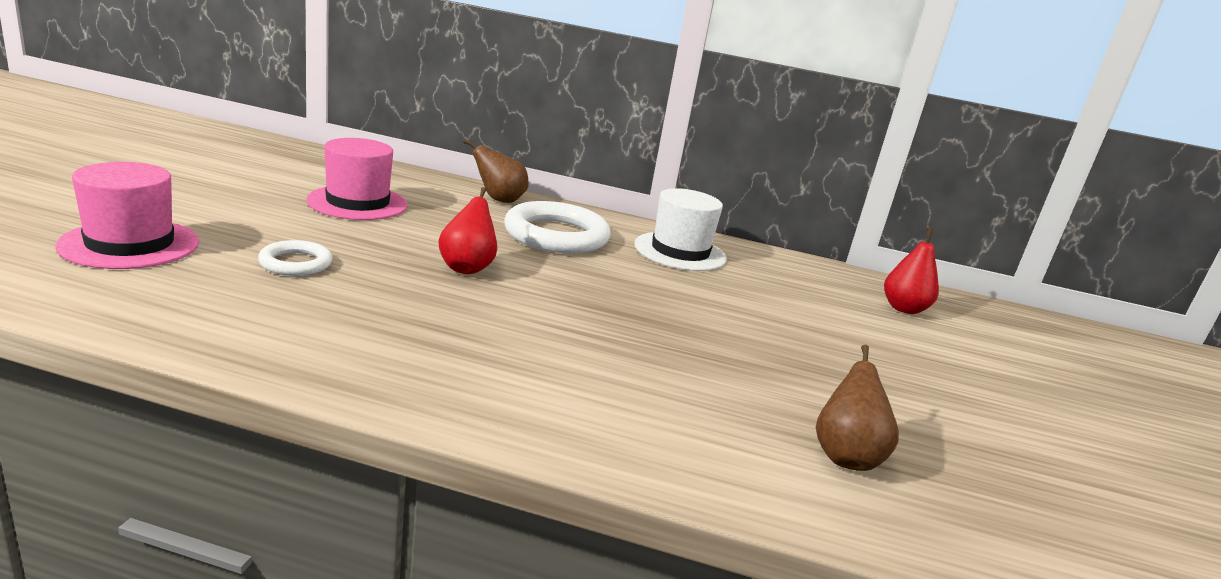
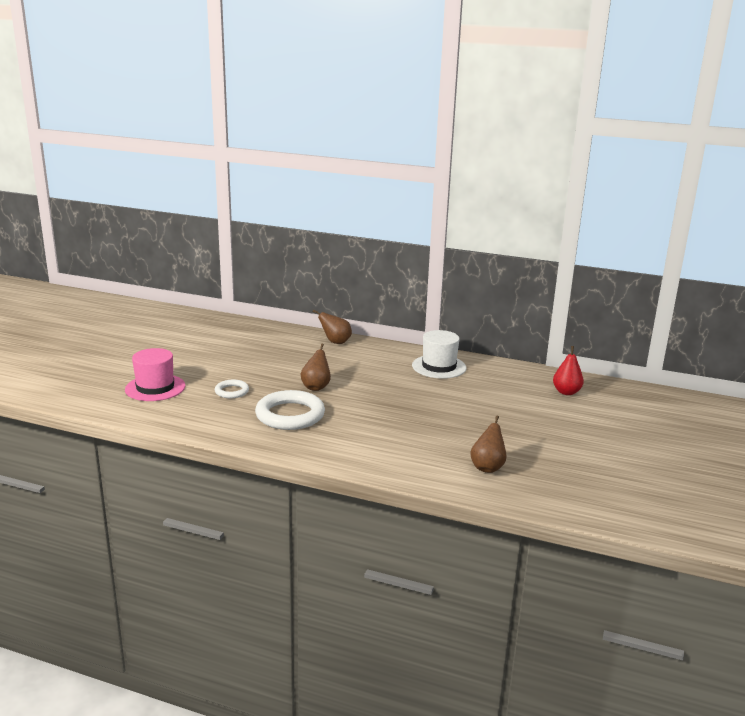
camera: 10 degrees right, 0 degrees up
pink hat [306,138,408,220] -> none
red pear [439,187,497,274] -> brown pear [300,344,331,391]
white ring [504,201,611,254] -> white ring moved to [255,390,325,430]

